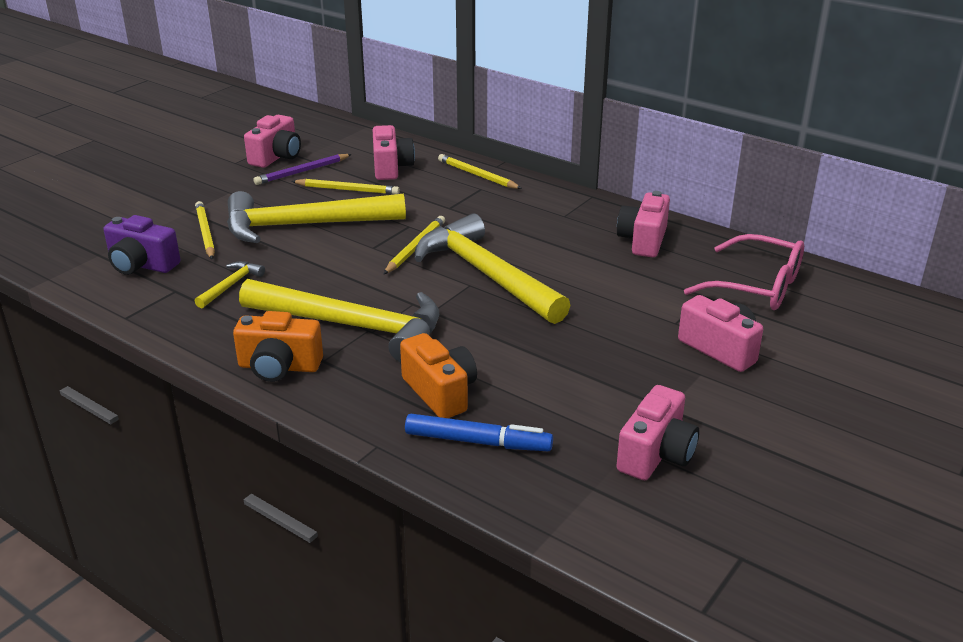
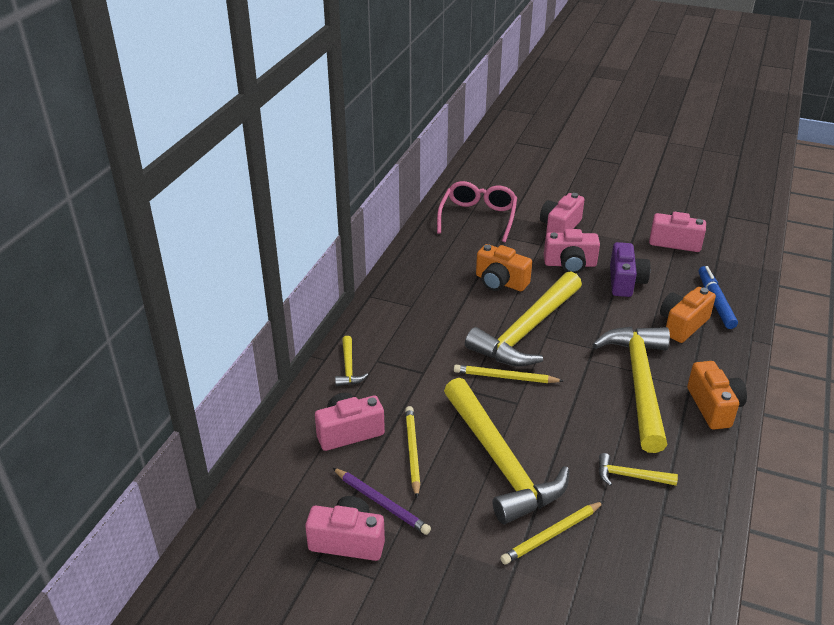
camera: 105 degrees left, 5 degrees up
purple camera [104,215,181,275] -> purple camera moved to [610,242,650,297]
yellow pencil [438,154,522,189] -> yellow hammer [335,336,368,386]
pink camera [617,191,670,257] -> pink camera moved to [544,229,600,273]
none -> orange camera [476,244,532,291]

